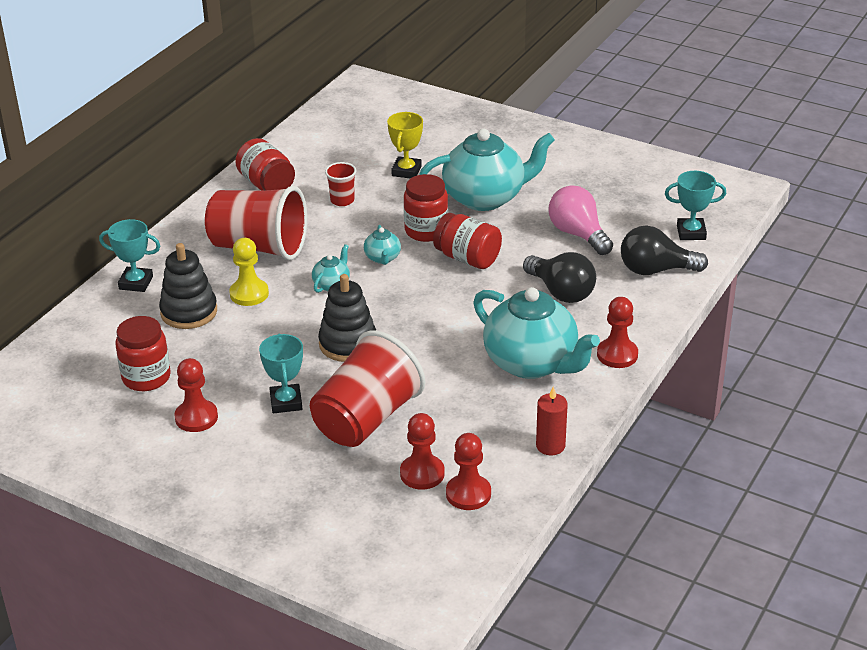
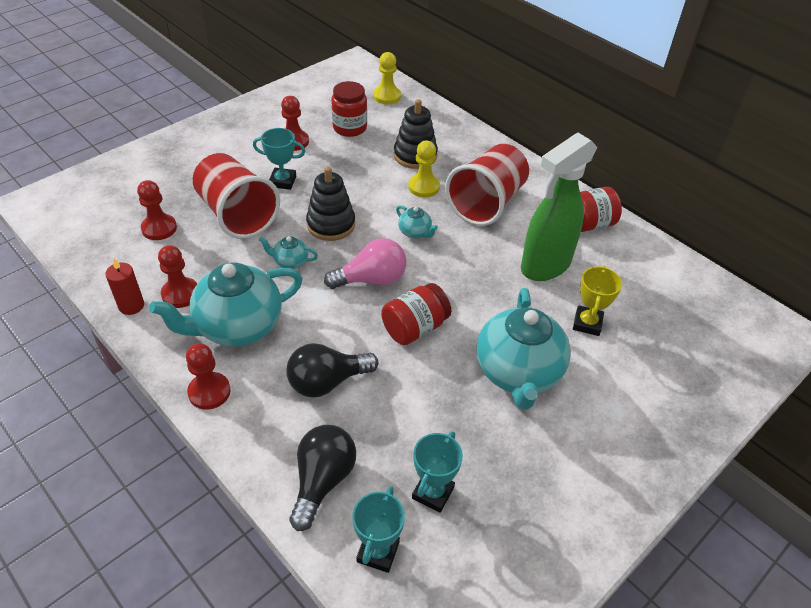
camera: 105 degrees right, 10 degrees up
turquoise trophy [99,219,160,292] -> turquoise trophy moved to [412,431,463,513]
red cup [325,162,357,206] -> green spray bottle [521,133,597,281]
turquoise teapot [364,225,401,265] -> turquoise teapot moved to [259,236,318,269]
yellow trophy [387,112,423,179] -> yellow trophy turned 75 degrees clockwise [573,266,622,336]
red jar [404,174,448,242] -> none
red pawn [446,433,491,510] -> red pawn moved to [158,245,197,308]
pink light bulb [549,185,613,255] -> pink light bulb moved to [324,238,406,289]
none -> yellow pawn [373,52,401,104]

